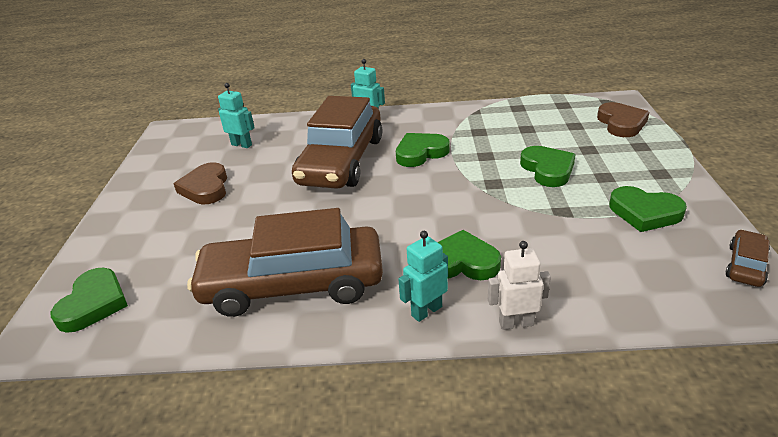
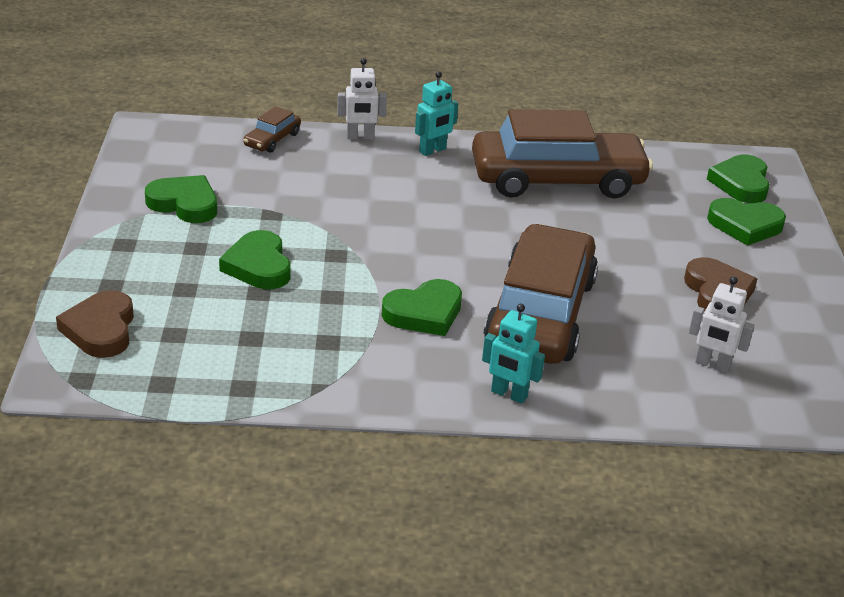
camera: 175 degrees right, 0 degrees up
turquoise robot [218,83,255,148] -> white robot [689,276,755,373]
green heart [437,230,501,280] -> green heart moved to [707,198,786,246]
brown car [725,230,770,287] -> brown car moved to [243,106,301,153]

